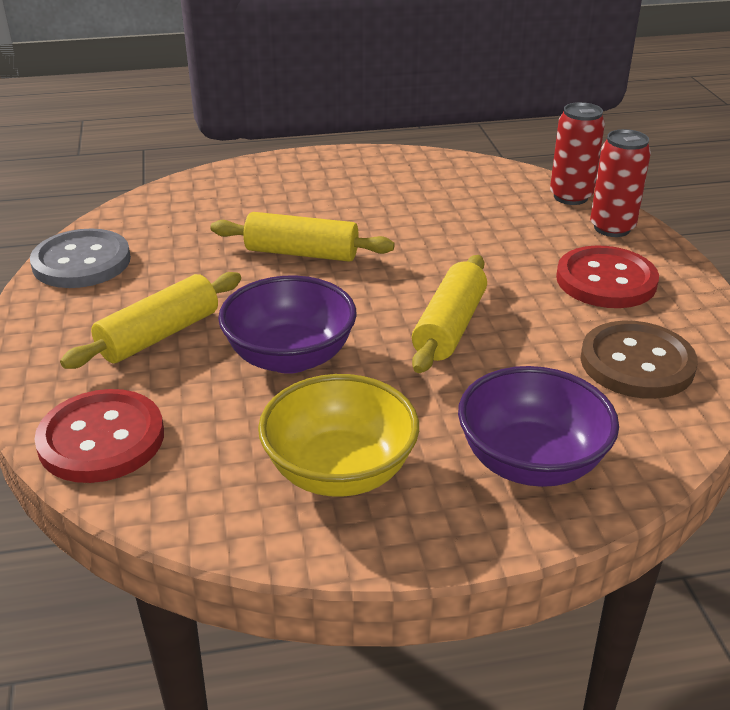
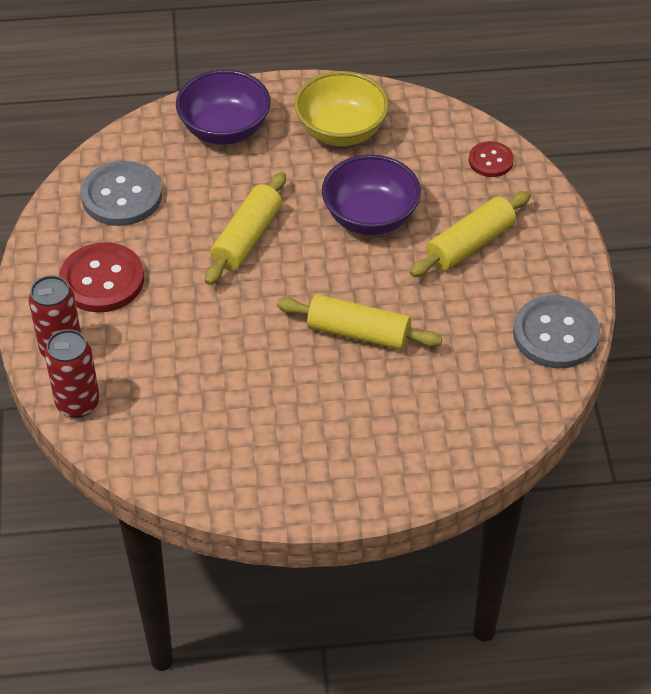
camera: 175 degrees left, 15 degrees up
red button [34,389,164,483] -> red button [469,141,514,177], size x0.57
brown button [580,321,698,399] -> grey button [81,161,162,226]

